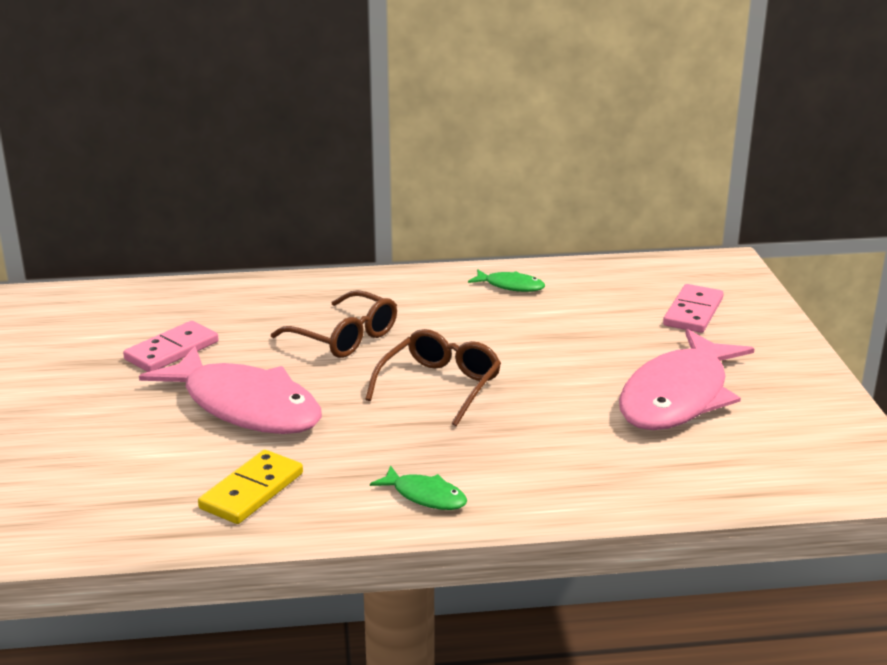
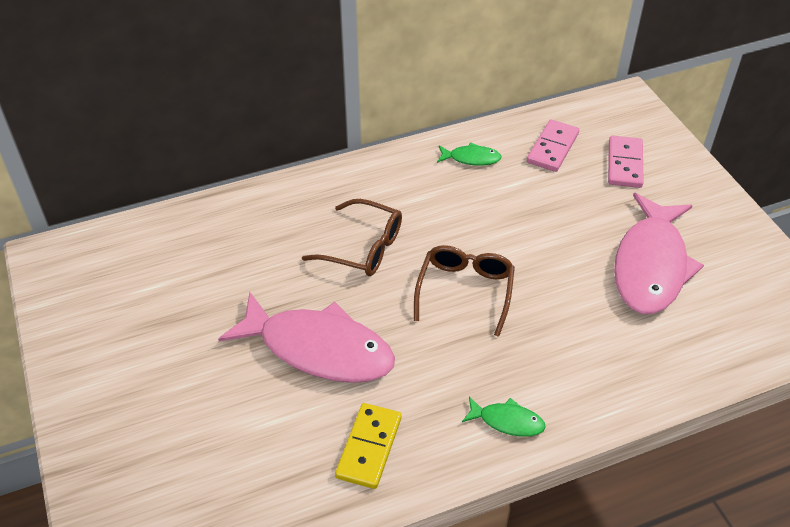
camera: 15 degrees left, 20 degrees up
pink domino [123,321,218,372] -> pink domino moved to [527,119,579,172]

